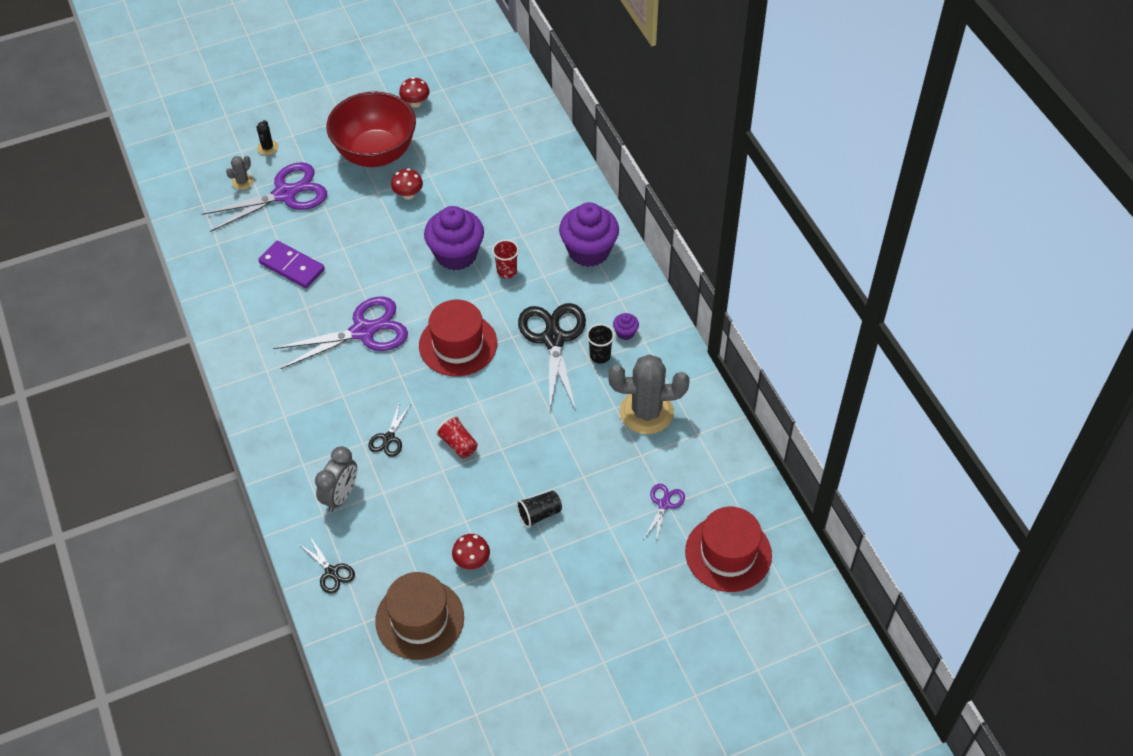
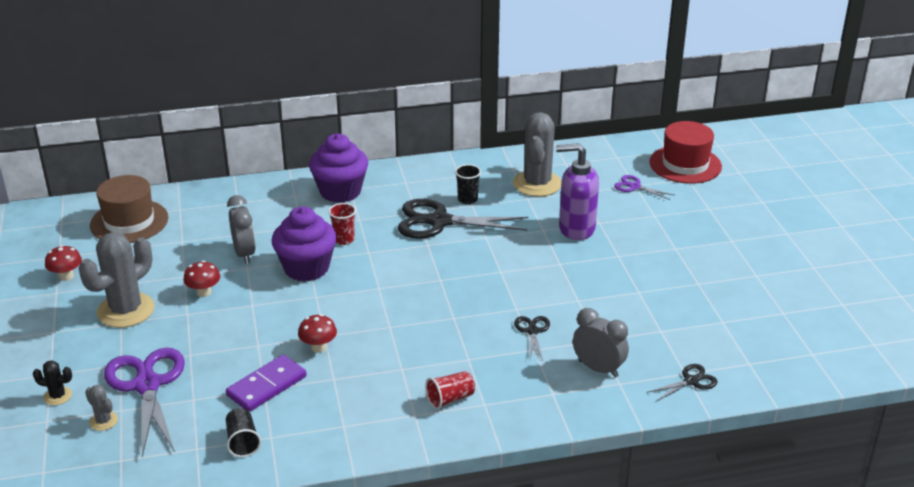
camera: 80 degrees left, 20 degrees down
purple scissors [273,296,408,369] -> none
red bowl [326,91,416,167] -> grey cactus [79,232,155,328]
black scissors [368,401,411,457] -> black scissors turned 120 degrees counterclockwise [514,316,550,361]
brown hat [375,572,464,660] -> brown hat moved to [90,175,169,243]
red hat [419,300,497,376] -> none
red cup [436,416,478,458] -> red cup moved to [425,371,475,409]
red mushroom [452,534,490,569] -> red mushroom moved to [298,314,337,353]
black cup [517,491,562,528] -> black cup moved to [226,408,261,457]
purple cupcake [613,313,639,340] -> none
none -> grey clock [227,195,256,264]
none -> purple soap dispenser [556,143,599,240]

